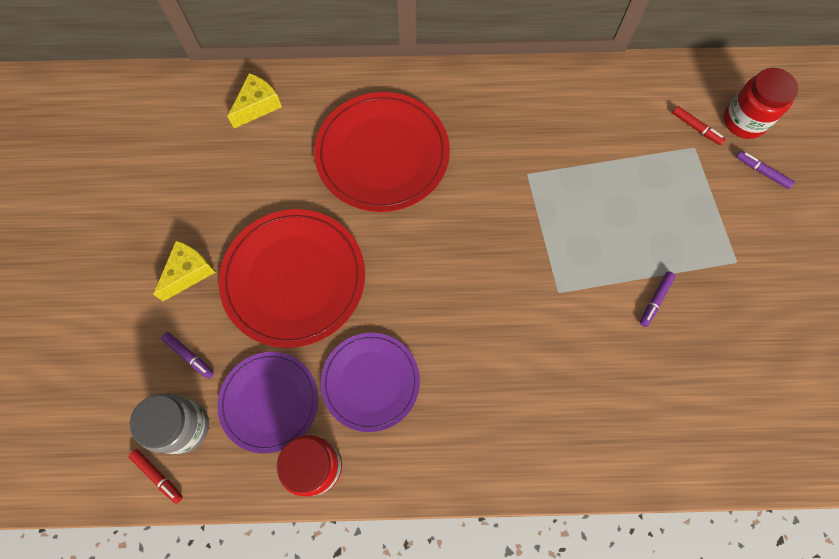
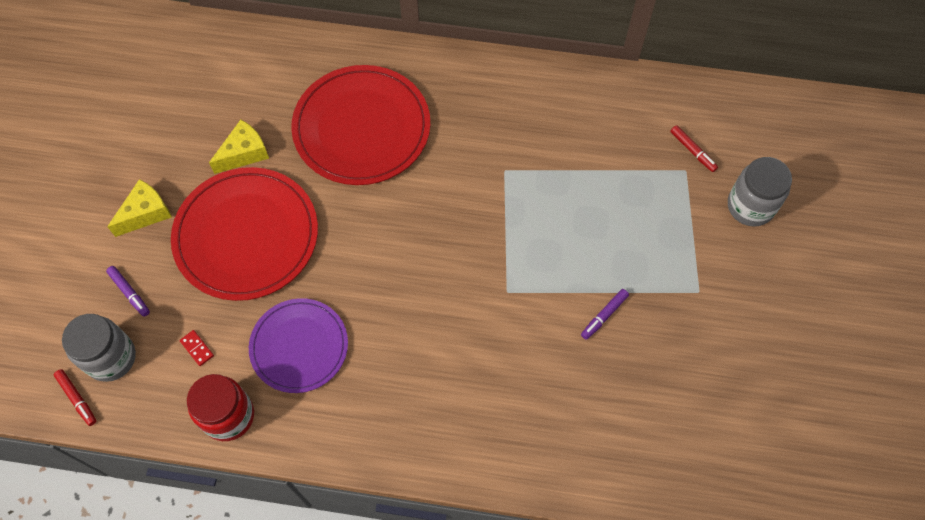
camera: 10 degrees right, 5 degrees down
purple plate [217,352,318,453] -> red domino [180,330,214,366]
yellow cheese [227,73,282,128] -> yellow cheese moved to [209,120,269,174]
red jar [724,68,799,139] -> none
purple marker [736,151,795,189] -> grey jar [728,157,792,227]

